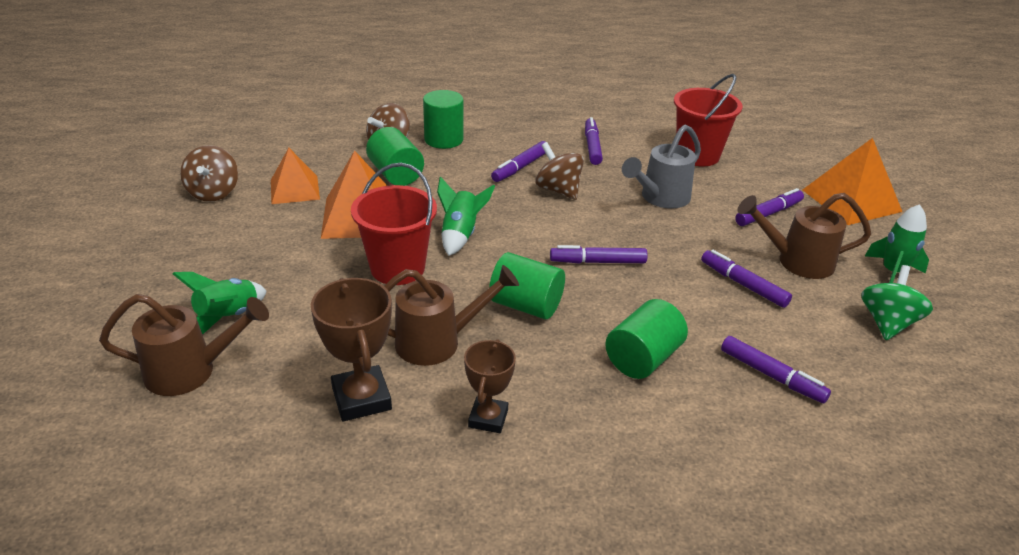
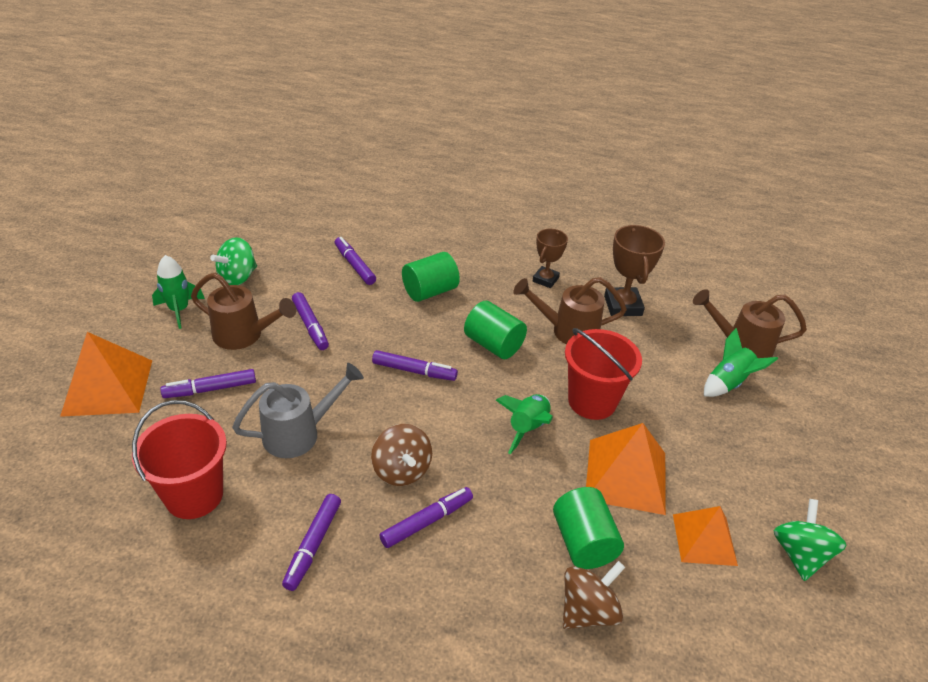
camera: 165 degrees left, 5 degrees up
brown spinning top [180,145,238,202] -> green spinning top [774,499,847,581]
green cylinder [423,90,464,149] -> none

